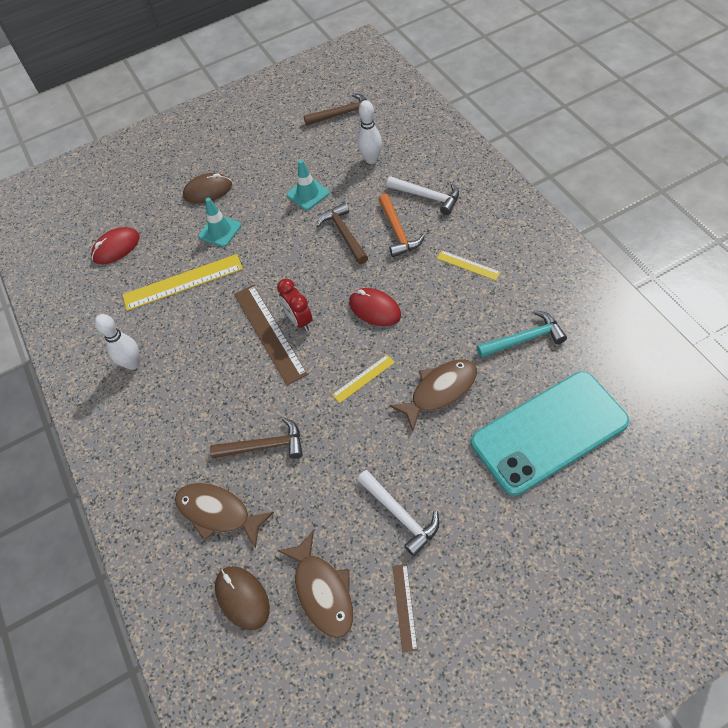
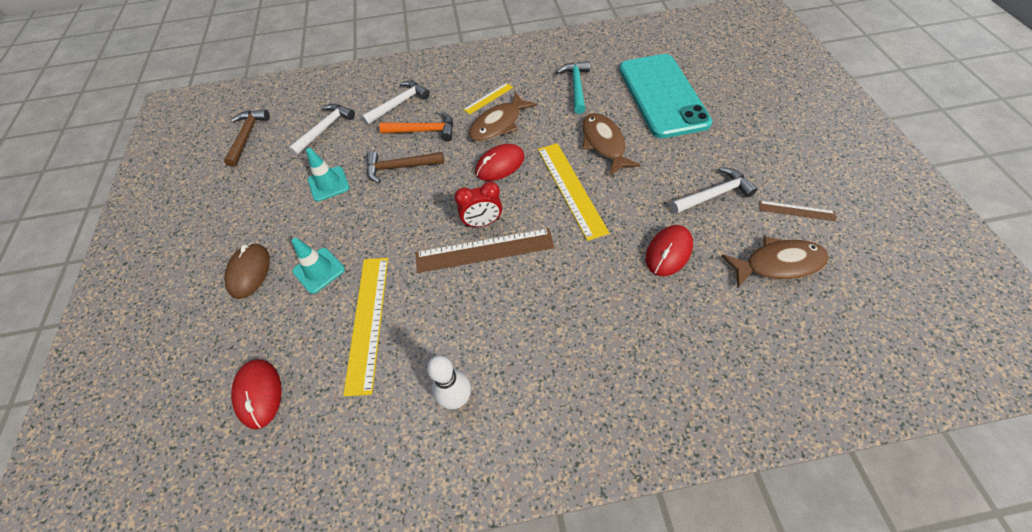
camera: 75 degrees left, 0 degrees up
brown fish [175,483,274,549] -> brown fish moved to [469,92,537,142]
brown hammer [210,417,303,459] -> none
brown mouse [215,566,270,630] -> none
yellow ruler [332,355,395,403] -> yellow ruler [538,143,609,241], size x1.92
white bowling pin [358,100,382,164] -> white hammer [288,104,355,156]
none -> red mouse [646,225,693,276]

